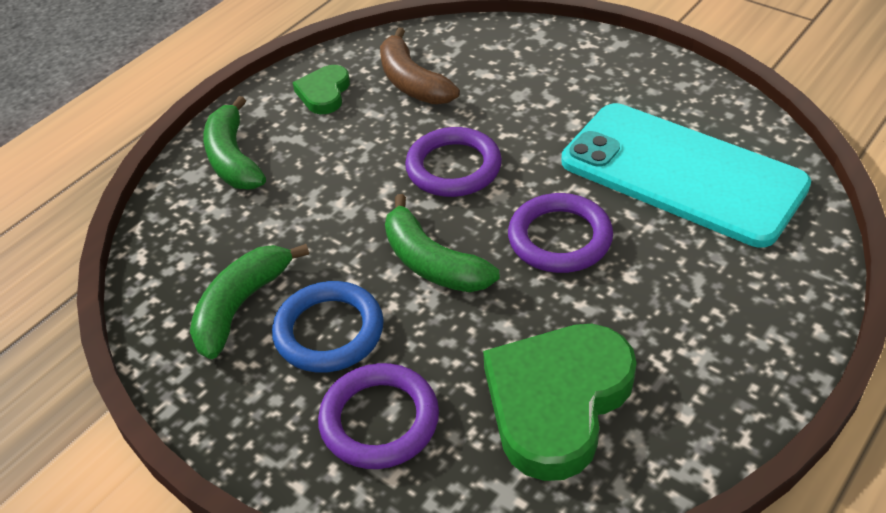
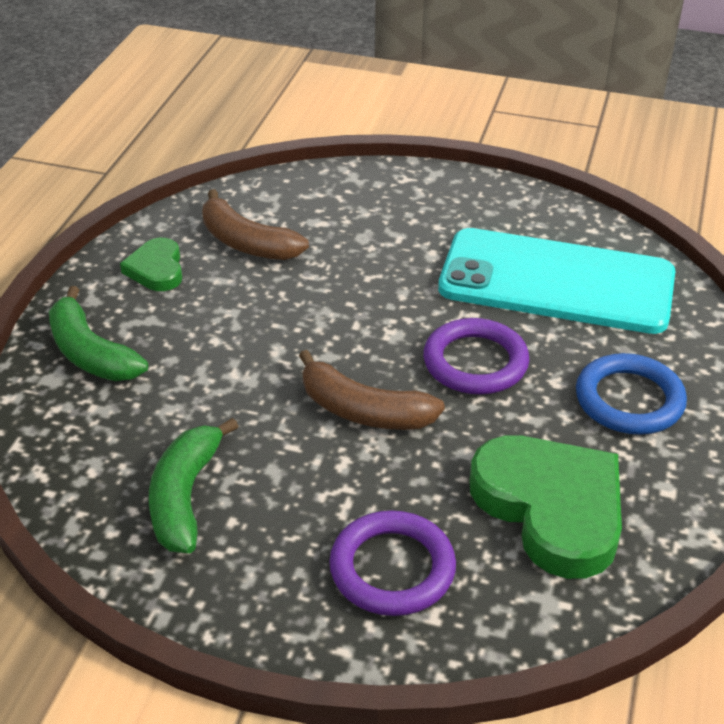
camera: 25 degrees left, 5 degrees down
blue ring [272,281,384,373] -> blue ring moved to [576,353,687,435]
green banana [385,194,500,292] -> brown banana [299,350,445,430]
purple ring [405,127,502,197] -> none
green heart [483,324,637,481] -> green heart turned 135 degrees clockwise [469,435,622,579]

